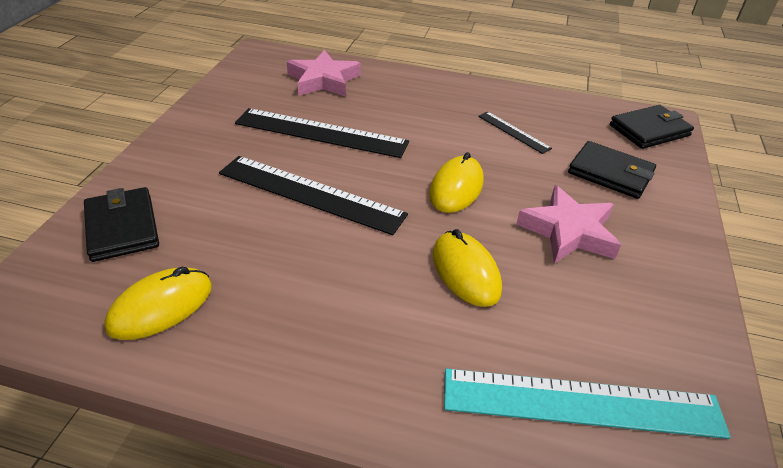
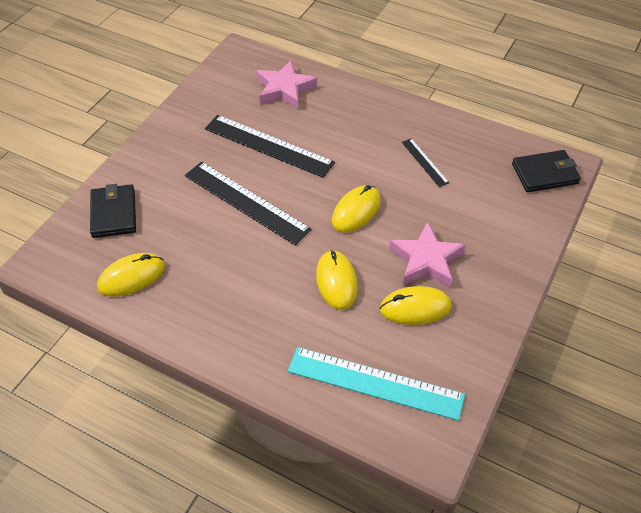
camera: 15 degrees right, 10 degrees up
black wallet [568,141,656,199] -> none
none -> yellow mouse [380,286,451,325]

